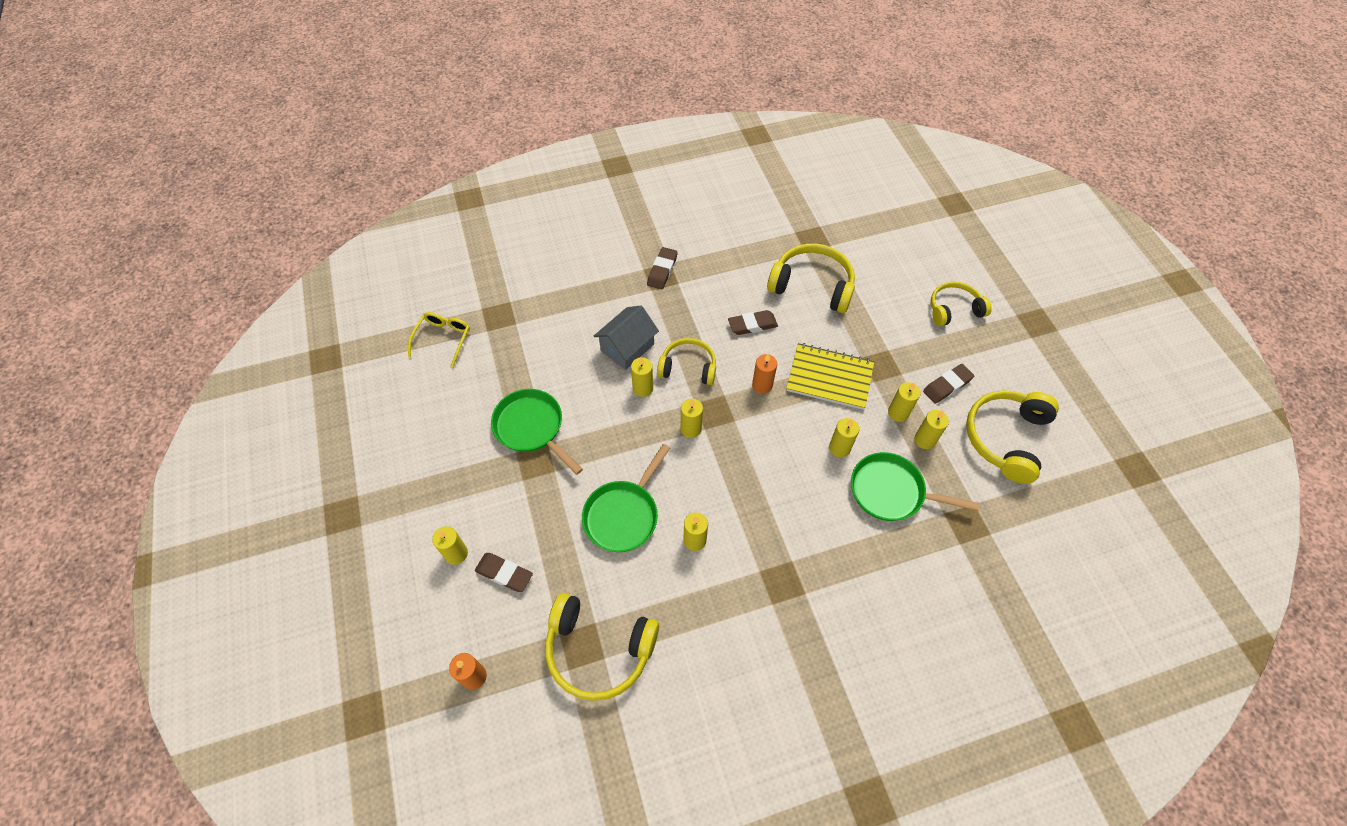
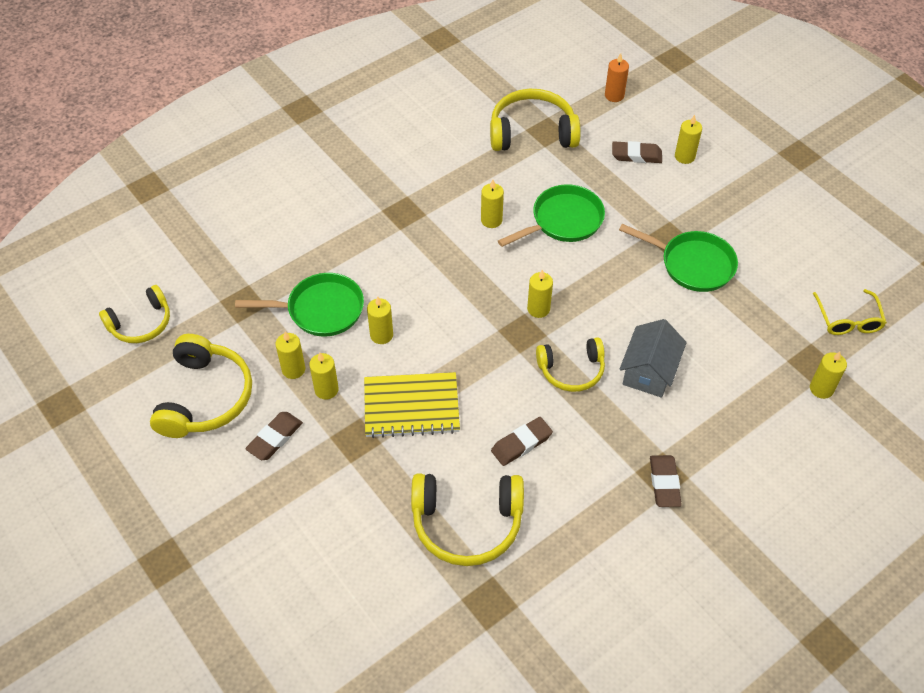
camera: 160 degrees right, 5 degrees down
green pan [582,444,670,552] -> green pan turned 45 degrees clockwise [498,184,605,247]
yellow candle [631,357,653,397] -> yellow candle moved to [810,352,847,399]
orange candle [752,353,777,394] -> none
yellow headphones [931,281,992,326] -> yellow headphones moved to [99,285,170,343]

